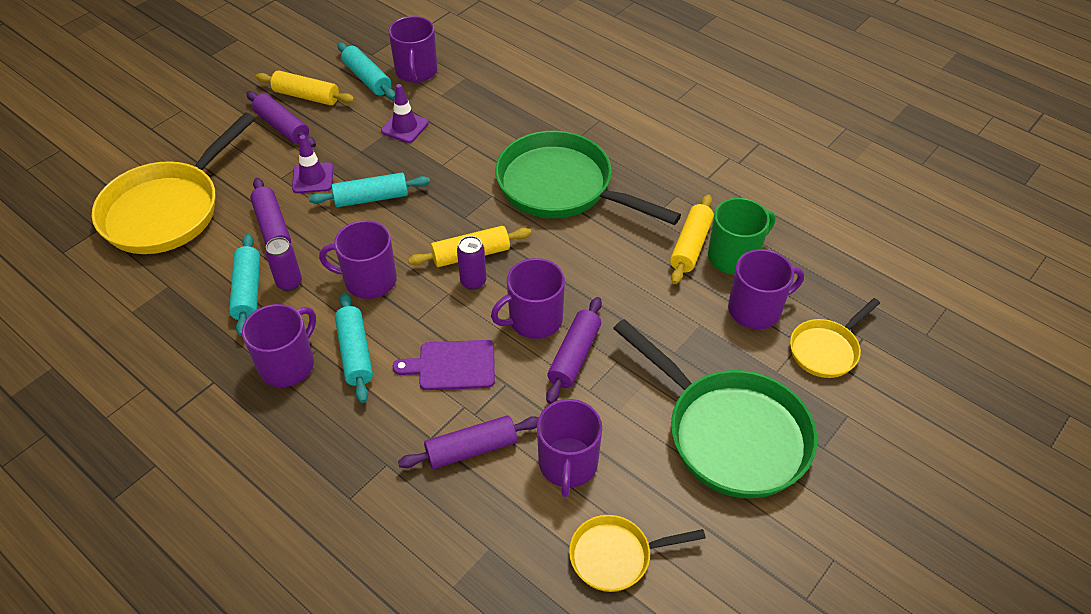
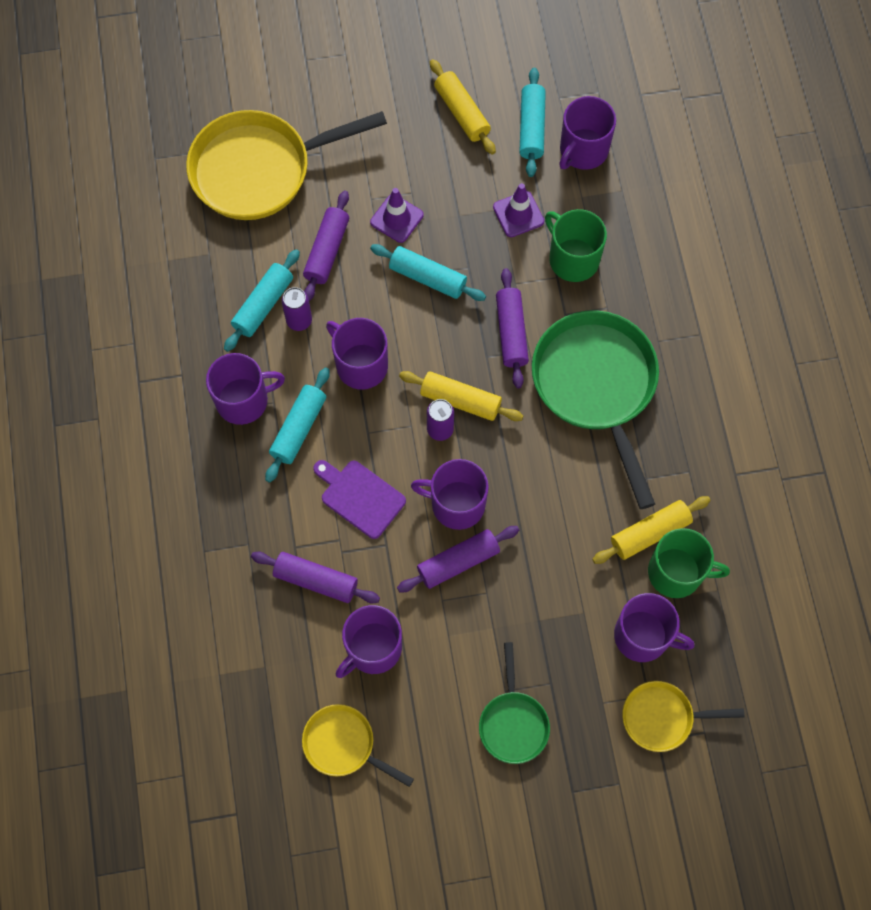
camera: 40 degrees right, 20 degrees up
purple rolling pin [246,91,316,147] -> purple rolling pin moved to [496,268,529,388]
green pan [613,319,817,498] -> green pan [479,642,550,764], size x0.52
none -> green mug [545,209,607,282]

